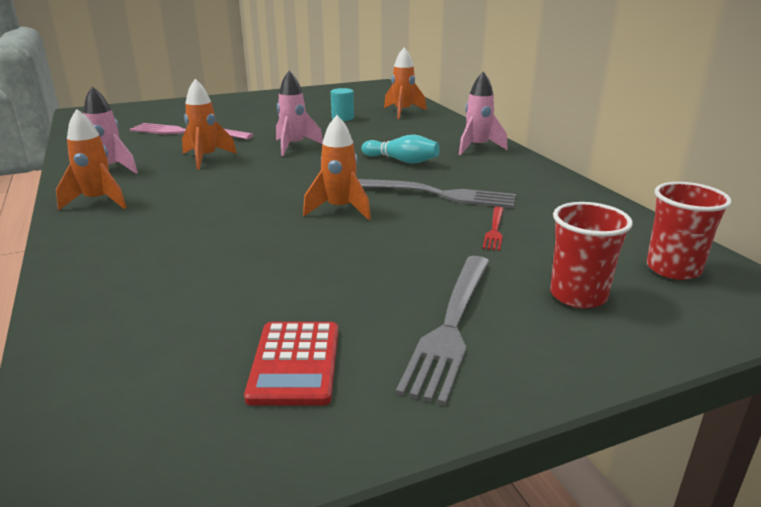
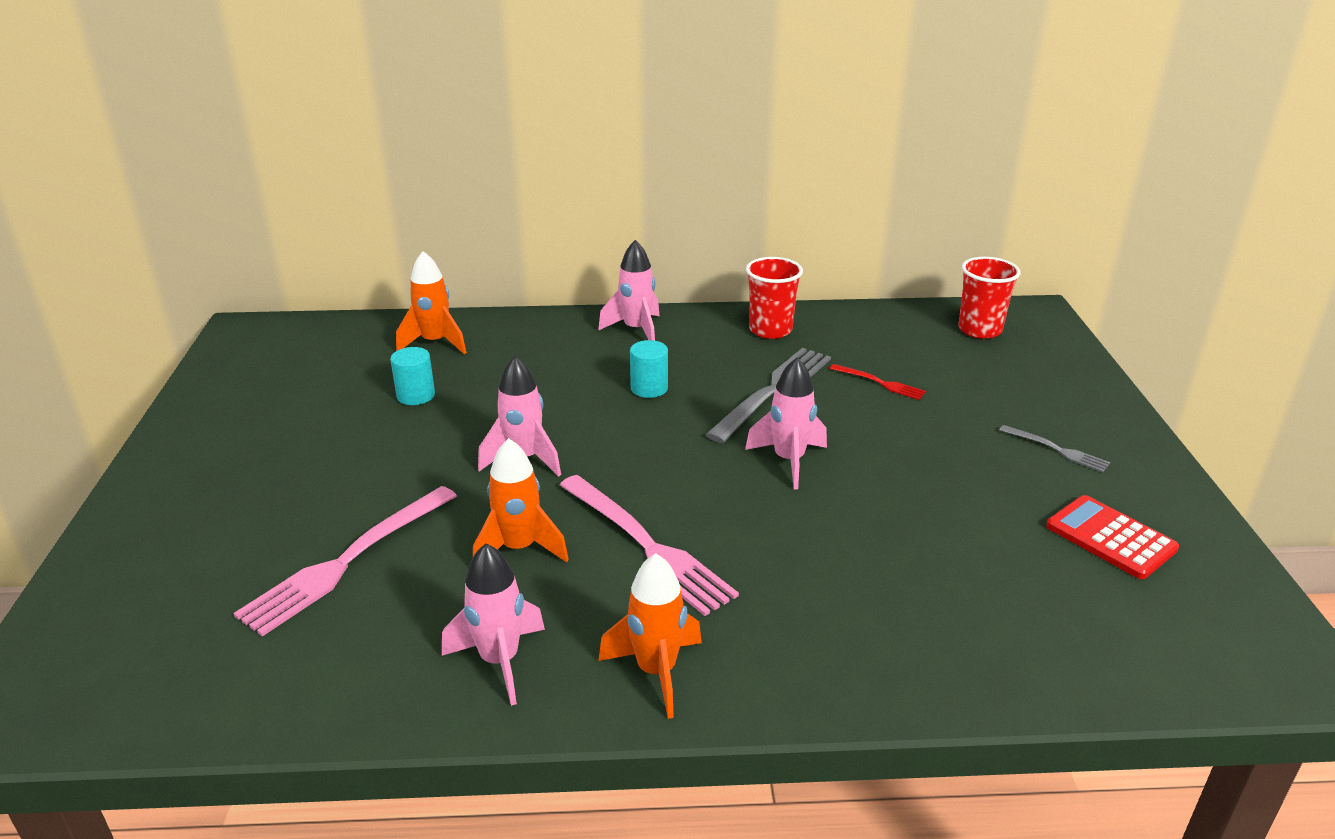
camera: 70 degrees left, 5 degrees up
red calculator [244,322,338,405] -> red calculator turned 150 degrees counterclockwise [1046,495,1179,579]
orange rocket [303,115,371,220] -> pink rocket [745,358,827,489]
turquoise bowling pin [361,135,440,164] -> turquoise cylinder [630,340,668,398]
grey fork [396,256,490,405] -> grey fork [1000,425,1111,472], size x0.50
red cup [550,202,633,308] -> red cup moved to [746,257,803,339]
none -> pink fork [560,475,739,616]

